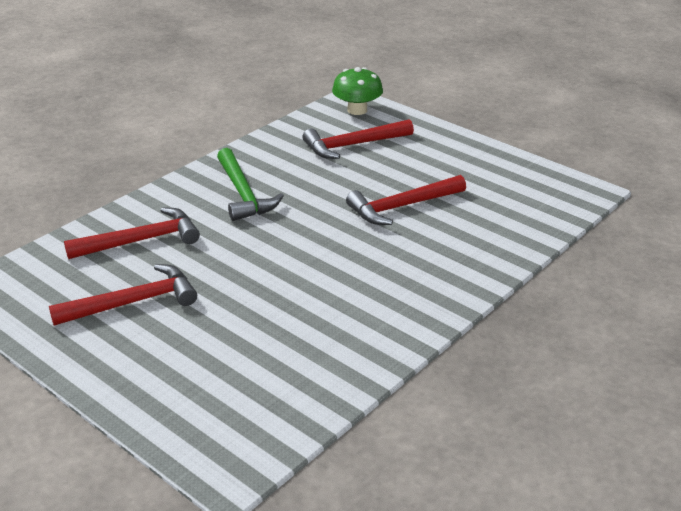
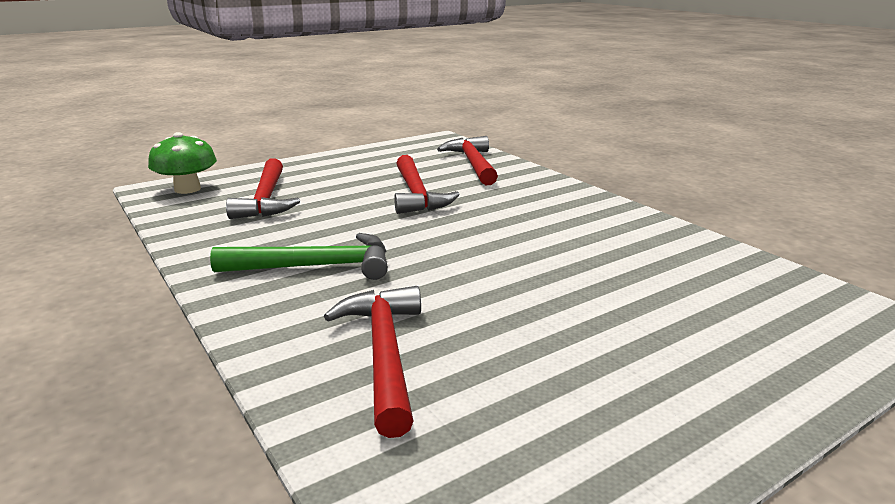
camera: 75 degrees left, 10 degrees down
red hammer [49,264,197,326] -> red hammer moved to [437,136,498,185]

